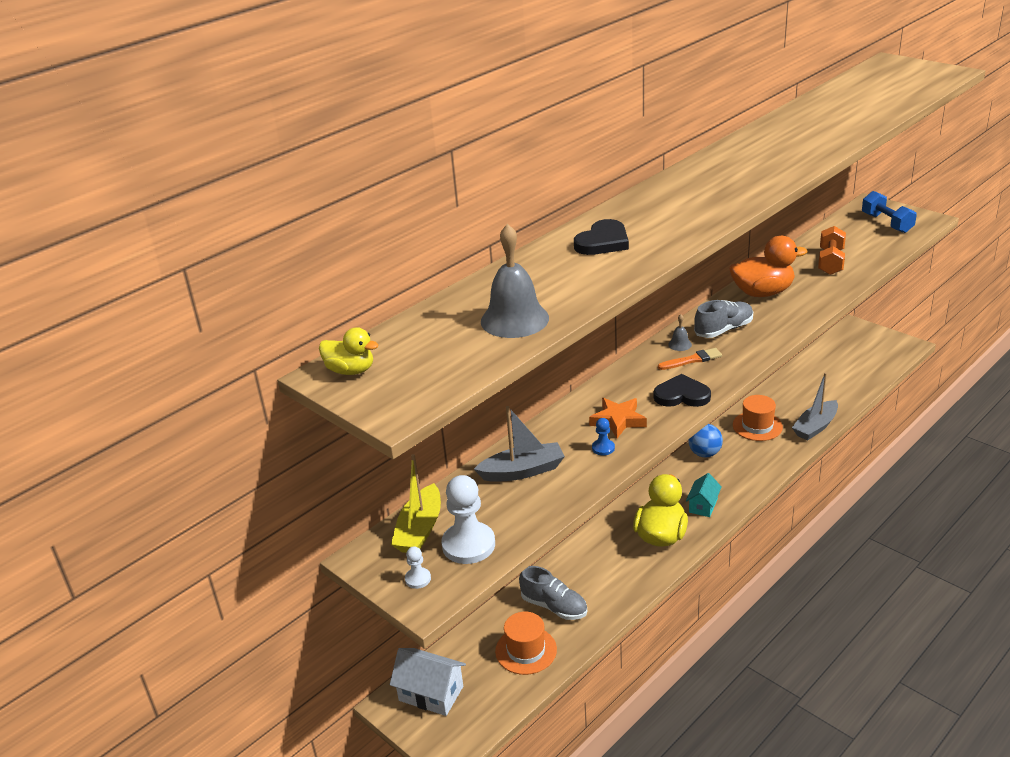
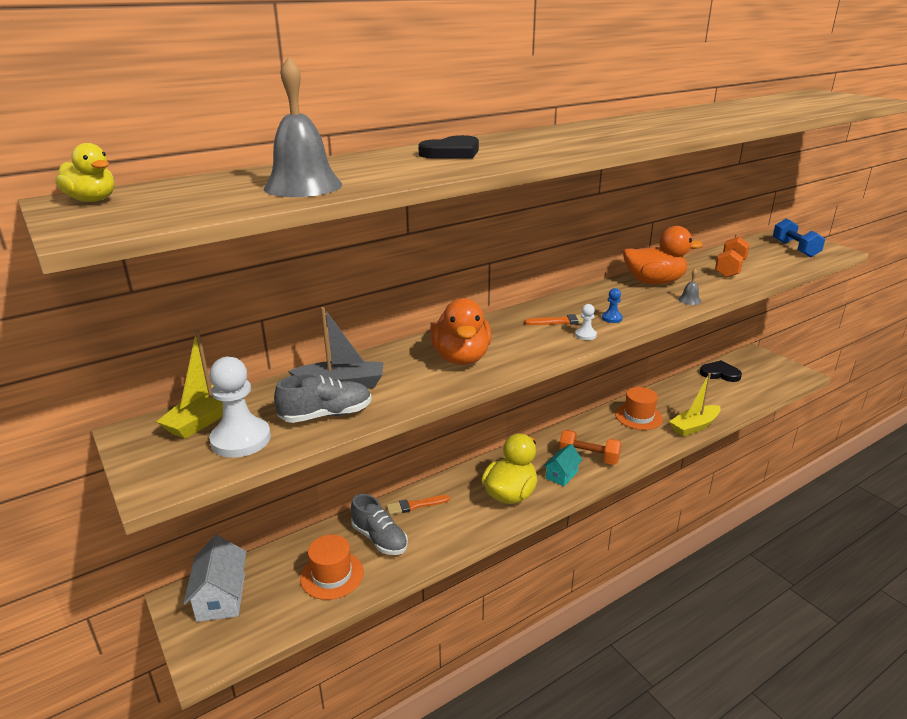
camera: 10 degrees right, 5 degrees down
white house [390,648,466,716] -> white house turned 45 degrees clockwise [183,535,247,622]
white pawn [405,546,431,589] -> white pawn moved to [575,304,597,340]
orange star [589,398,647,438] -> orange duck [430,298,492,365]
blue pawn [592,418,615,456] -> blue pawn moved to [602,288,623,323]
black heart [654,374,711,407] -> black heart moved to [700,360,742,382]
grey bell [668,314,692,351] -> grey bell moved to [678,268,701,305]
blue ball [688,424,723,457] -> none
grey shoe [694,300,753,338] -> grey shoe moved to [274,374,372,423]
grey boat [792,372,838,440] -> yellow boat [669,373,721,437]
none -> orange brush [387,495,450,515]
none -> orange dumbbell [559,430,622,465]

